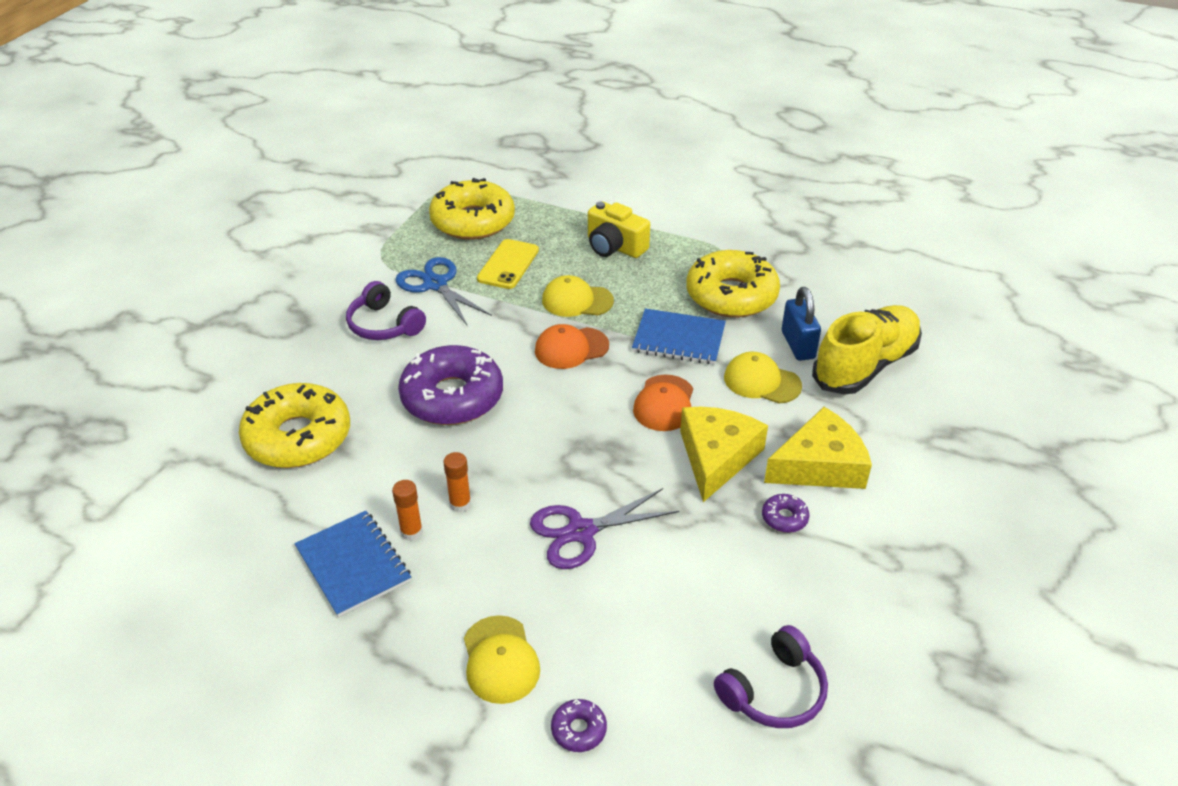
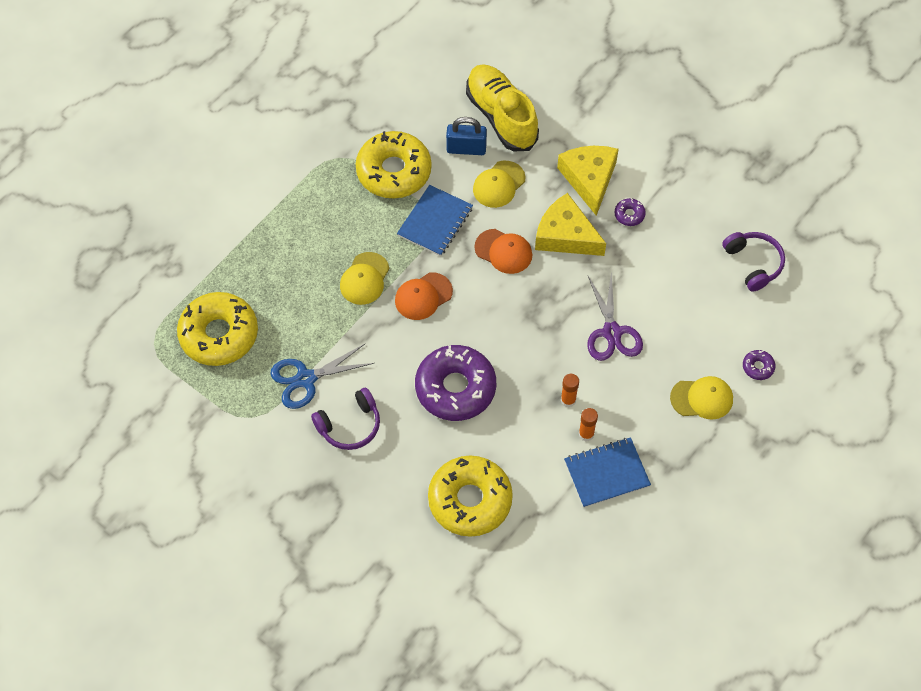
camera: 75 degrees left, 20 degrees up
yellow phone [477,239,539,289] -> none
orange cap [535,324,609,369] -> orange cap turned 60 degrees clockwise [395,272,453,320]
yellow camera [588,201,650,258] -> none

